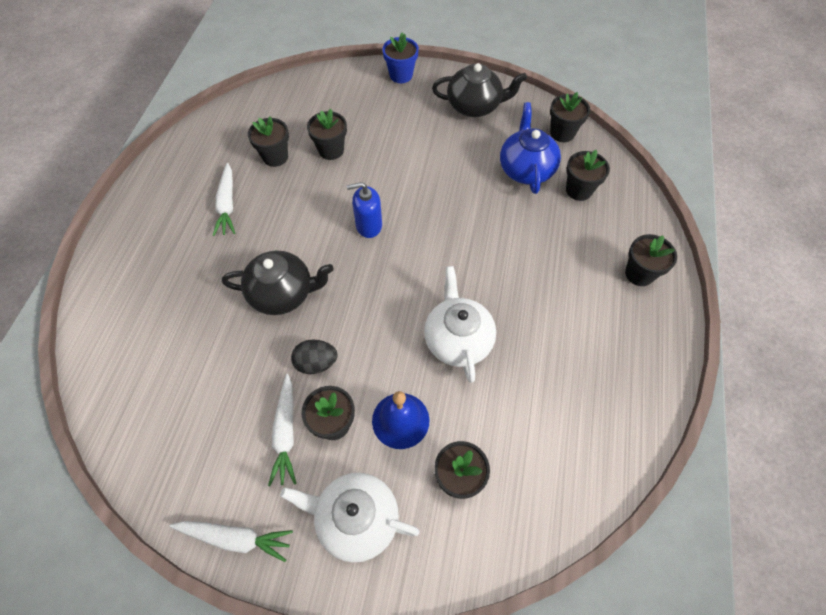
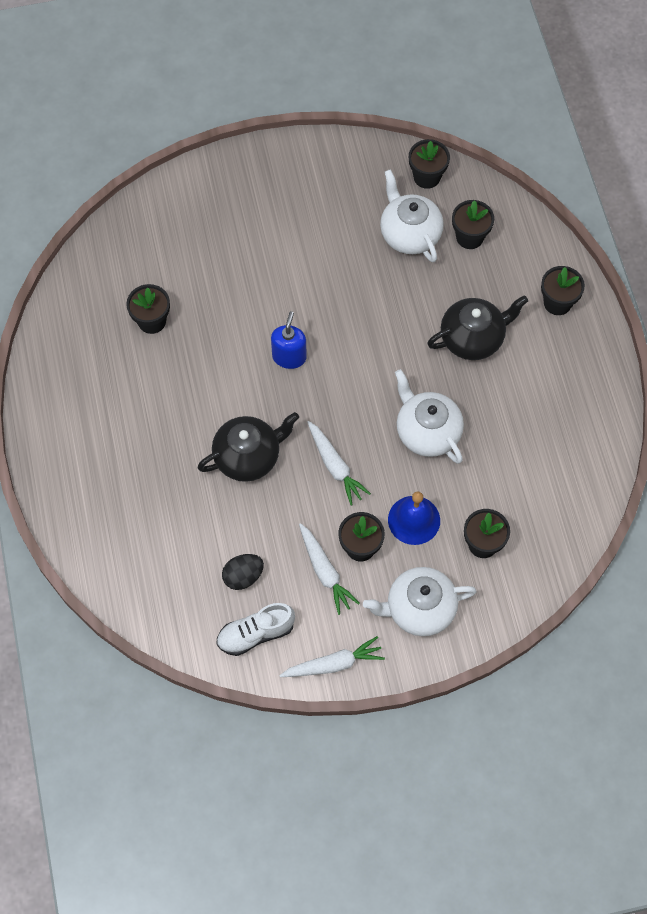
camera: 25 degrees left, 5 degrees up
white carrot [212,163,235,236] -> white carrot moved to [307,421,371,505]
black egg [291,340,337,374] -> black egg moved to [222,554,264,590]
black flower pot [307,109,347,160] -> none
blue soap dispenser [347,182,382,238] -> blue soap dispenser turned 135 degrees clockwise [271,311,307,369]
blue flower pot [382,33,419,83] -> none
black teapot [432,63,527,117] -> black teapot moved to [427,295,528,360]
blue teapot [500,102,561,194] -> white teapot [380,169,444,262]
none -> white shoe [216,603,295,656]

